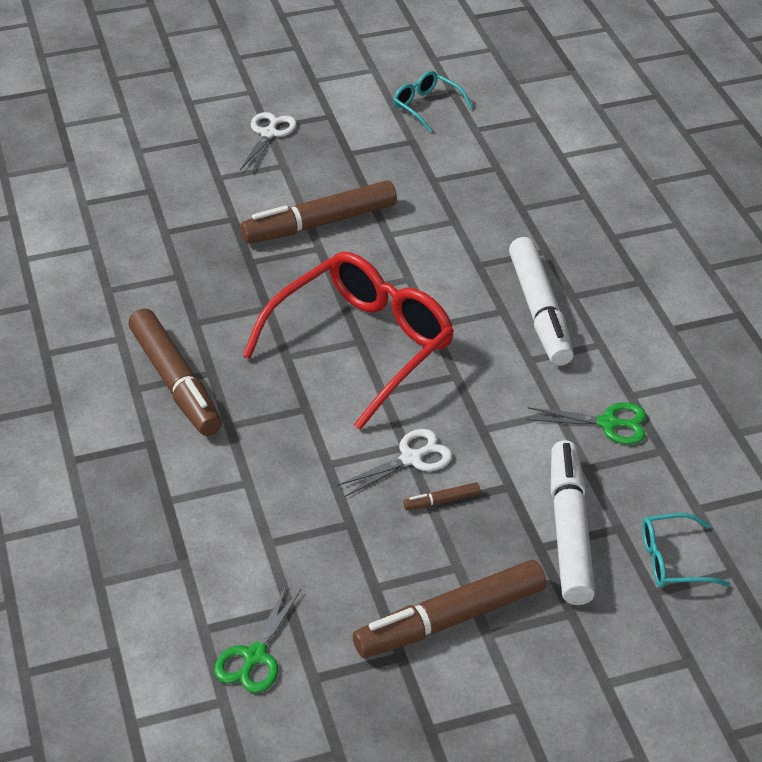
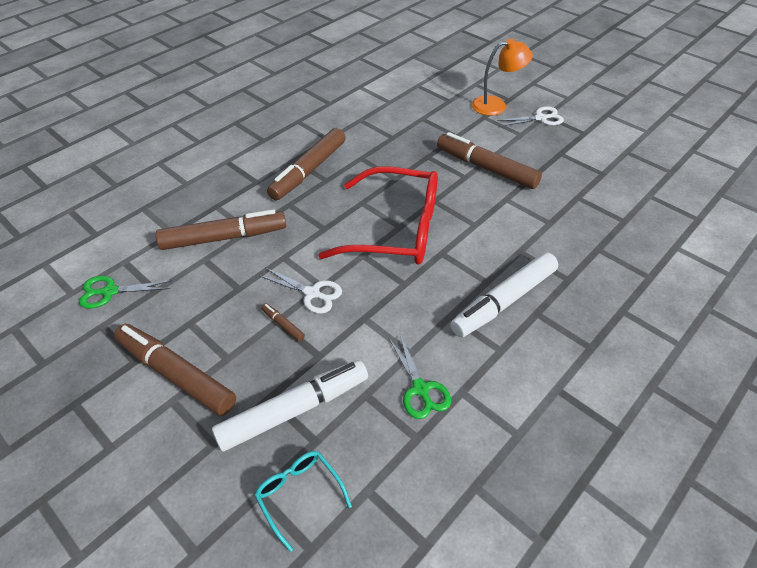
camera: 60 degrees right, 5 degrees up
turquoise glasses [393,71,473,133] -> none
none -> brown marker [156,209,286,250]
none -> orange lamp [472,38,533,116]

